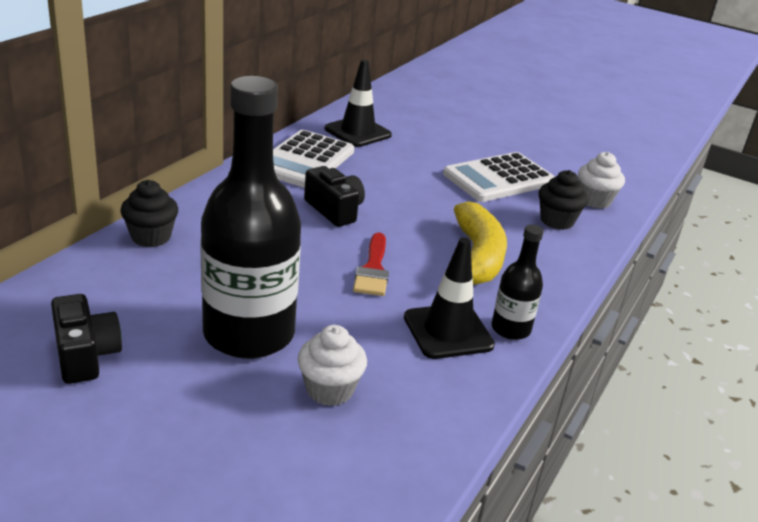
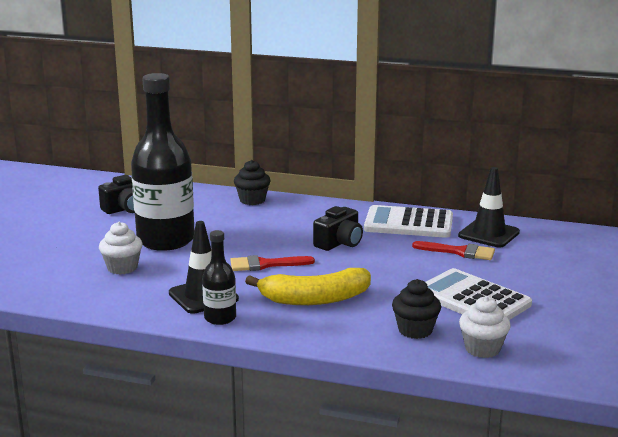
camera: 80 degrees right, 10 degrees down
none -> red brush [412,241,495,260]

